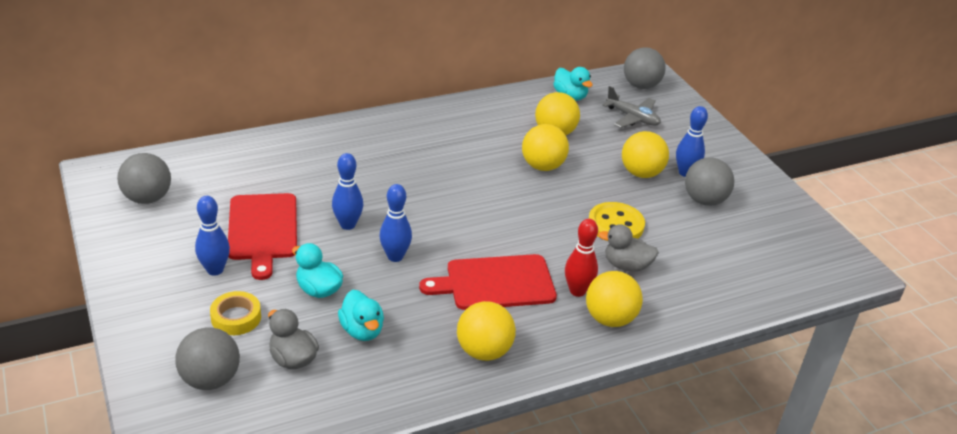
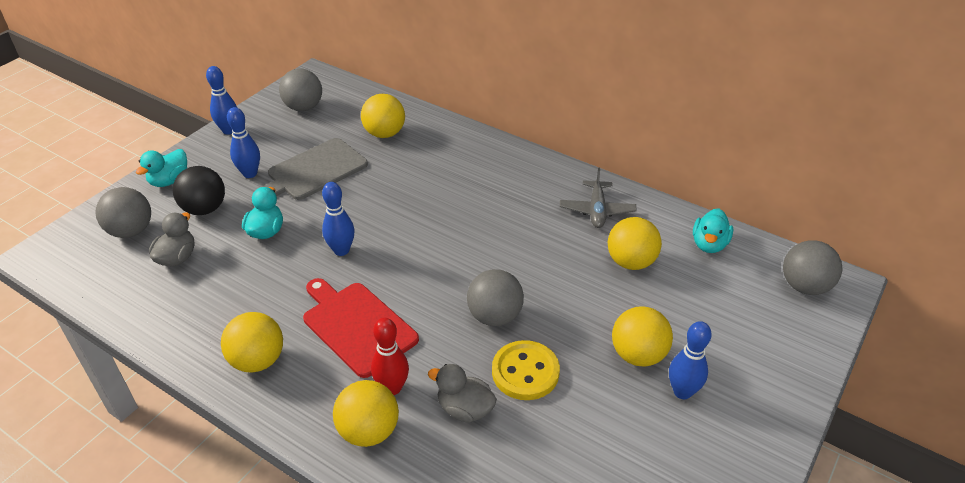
camera: 60 degrees right, 5 degrees up
yellow tape [210,291,261,335] -> black ball [173,166,225,215]
red cutting board [228,193,297,280] -> grey cutting board [262,138,368,200]
blue bowling pin [332,153,363,230] -> blue bowling pin moved to [206,66,237,135]
turquoise duck [338,290,384,341] -> turquoise duck moved to [136,149,187,187]
yellow ball [522,124,569,171] -> yellow ball moved to [361,94,405,138]
grey duck [598,224,659,272] -> grey duck turned 45 degrees counterclockwise [428,364,497,423]
grey plane [602,86,661,128] -> grey plane moved to [560,167,637,228]
grey ball [685,158,734,206] -> grey ball moved to [467,269,524,326]

